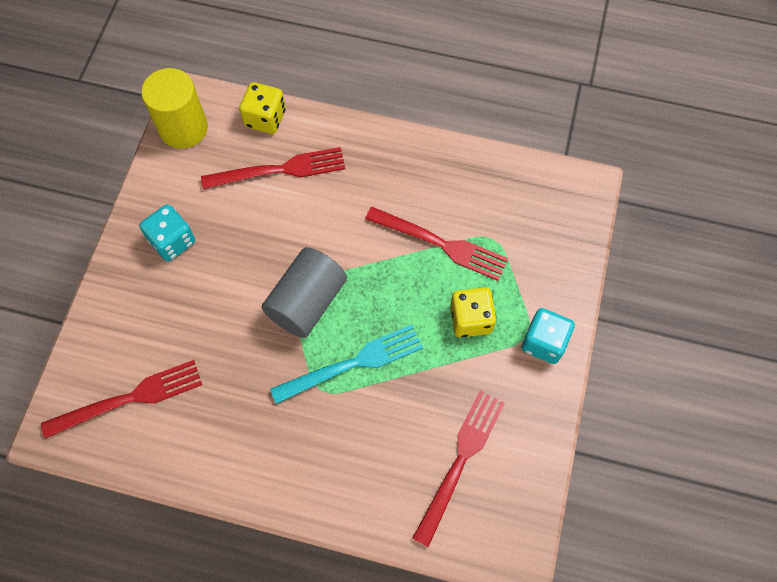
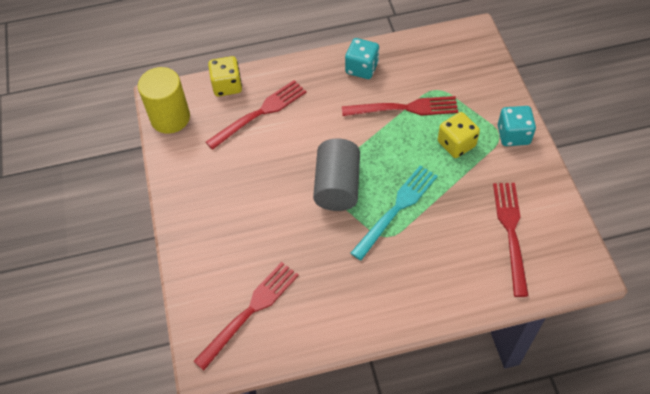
camera: 25 degrees left, 10 degrees down
turquoise dice [139,204,195,261] -> turquoise dice moved to [345,38,379,79]

